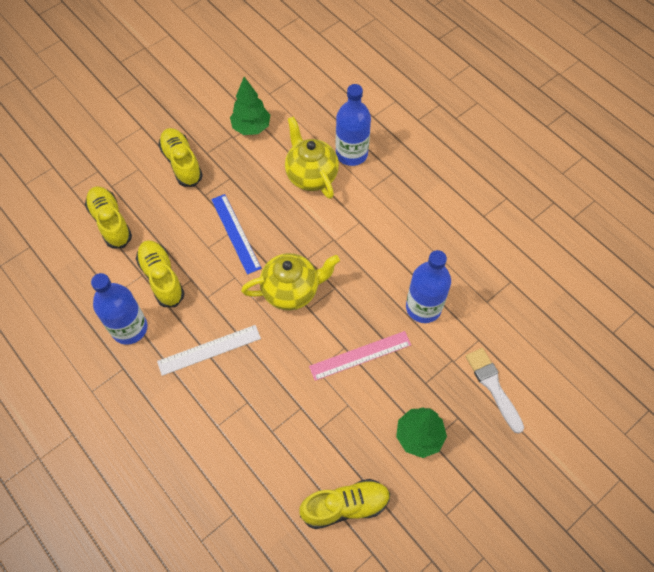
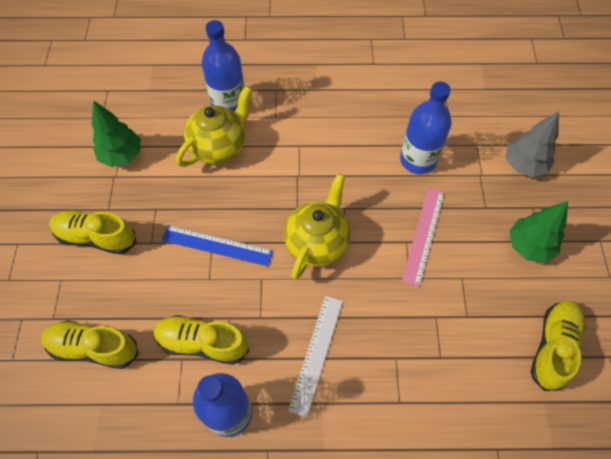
camera: 50 degrees left, 0 degrees up
yellow teapot [285,116,339,199] -> yellow teapot turned 120 degrees clockwise [176,86,253,167]
white brush [466,348,524,434] -> grey tree [506,111,559,177]

